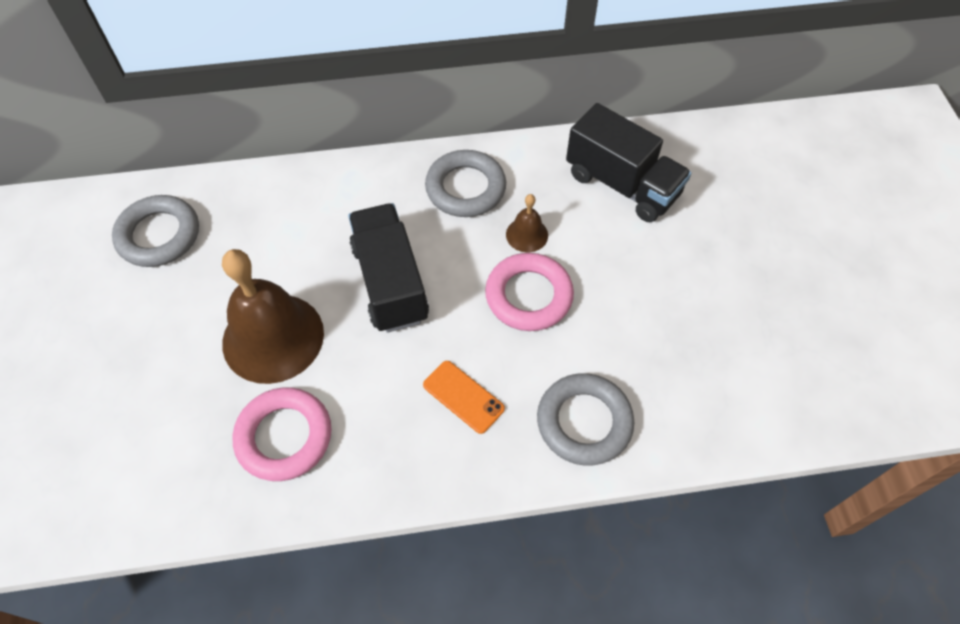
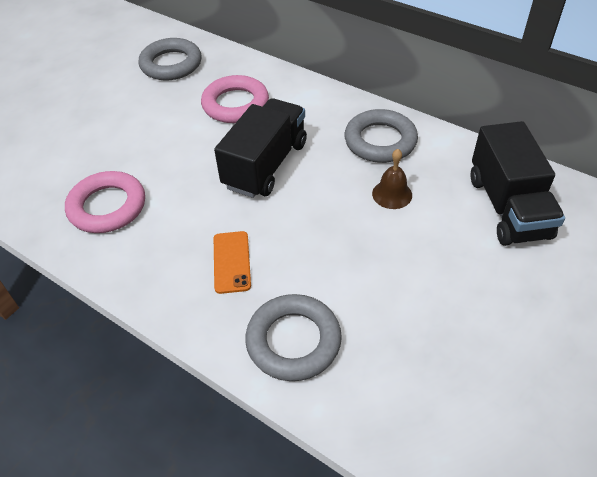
camera: 45 degrees right, 10 degrees down
brown bell [222,249,324,384] -> none
pink ring [485,253,574,331] -> pink ring moved to [201,75,269,123]

